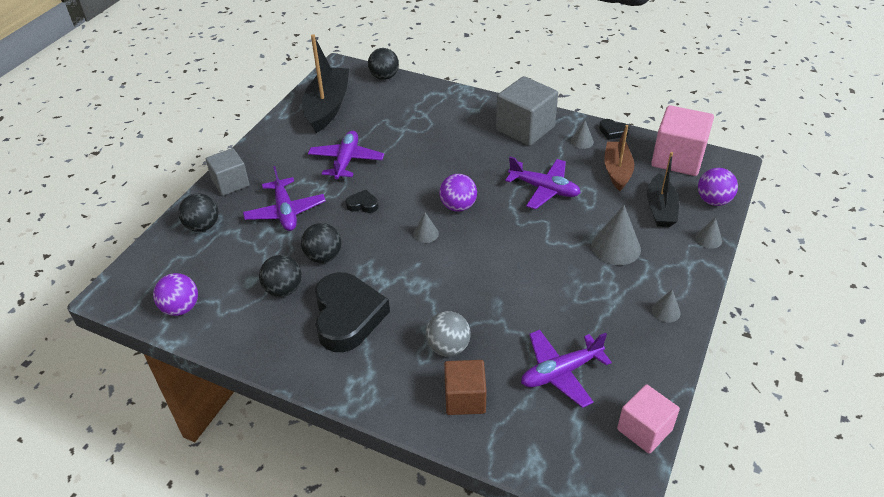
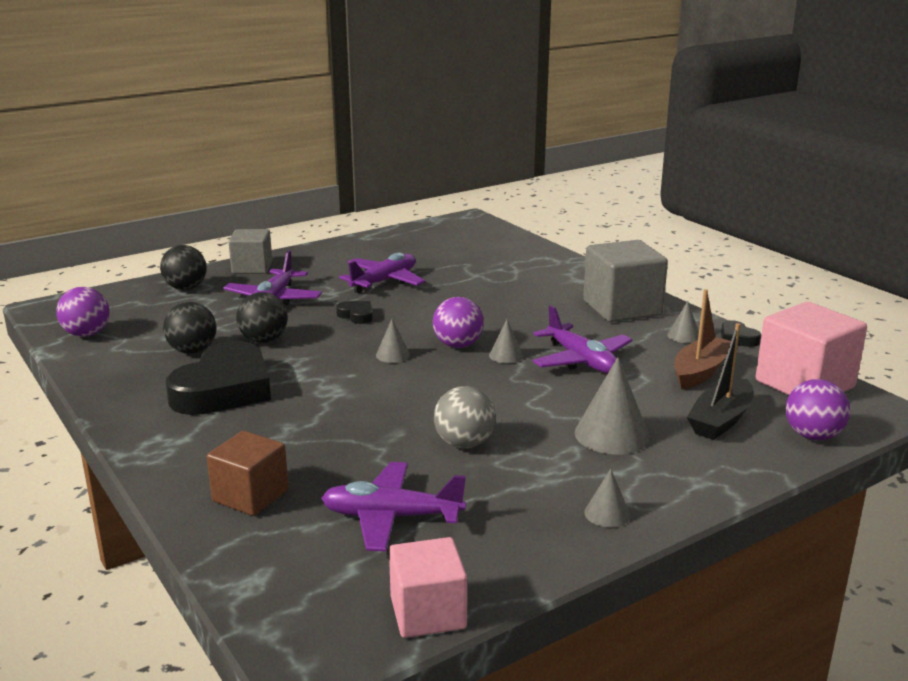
camera: 30 degrees right, 20 degrees down
black boat [302,34,349,133] -> none
black ball [368,48,399,80] -> none
grey ball [426,311,471,357] -> grey ball moved to [434,386,496,448]
grey cone [695,217,722,249] -> grey cone moved to [489,320,523,363]

